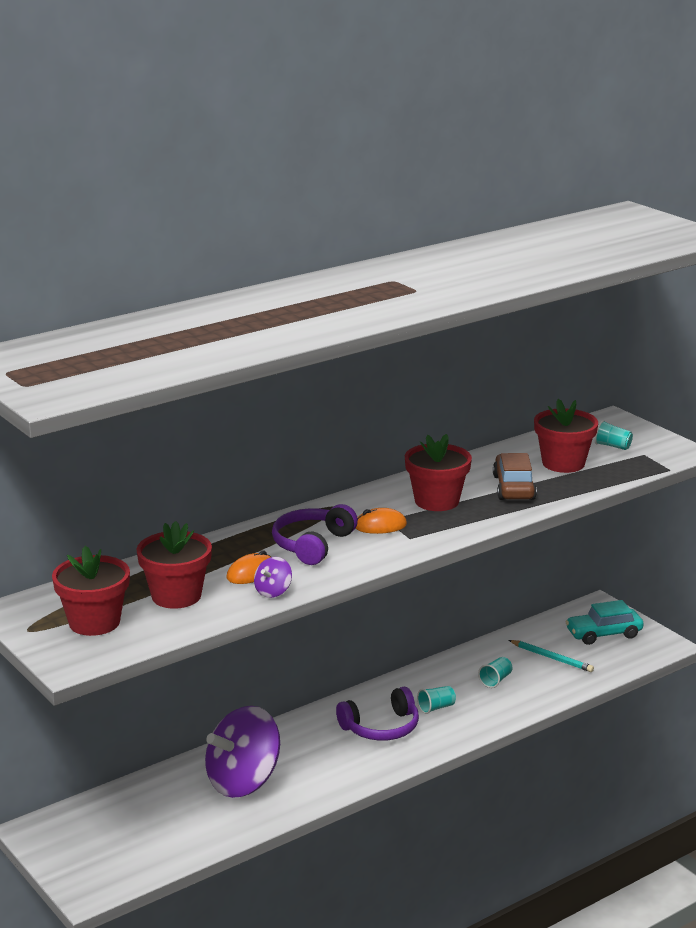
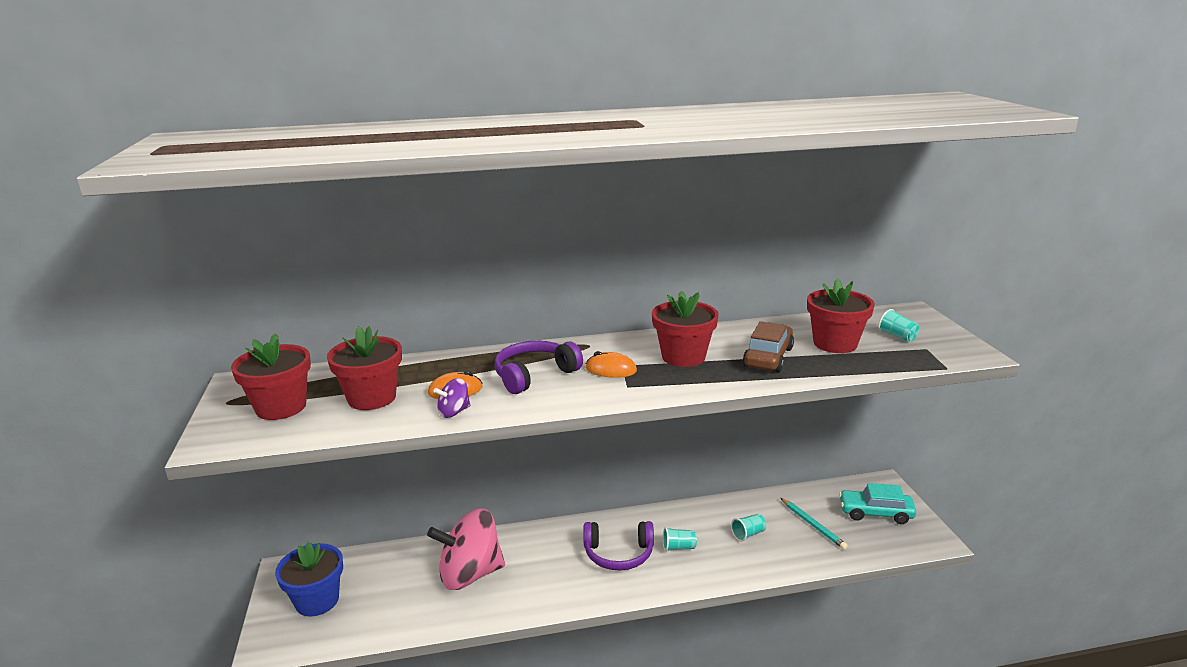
camera: 25 degrees right, 0 degrees up
purple spinning top [205,706,280,798] -> pink spinning top [427,508,505,590]
none -> blue flower pot [275,542,343,617]

